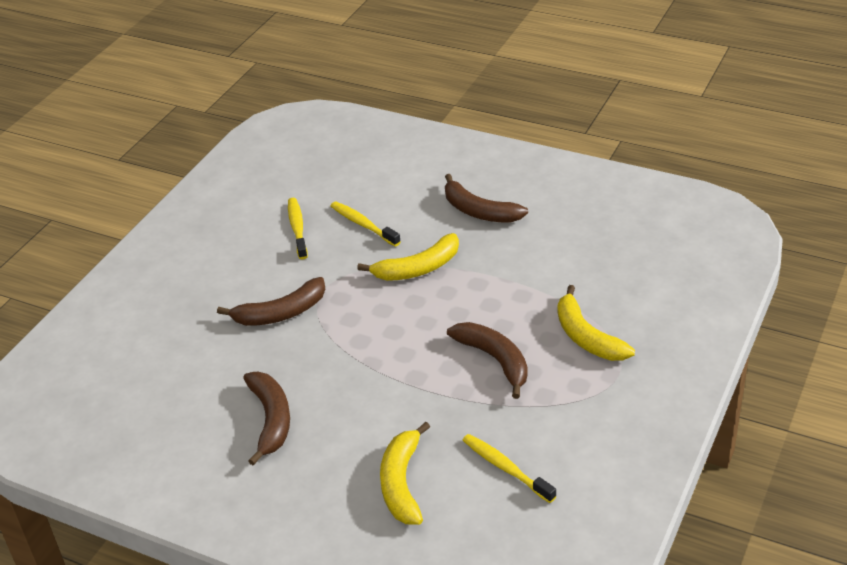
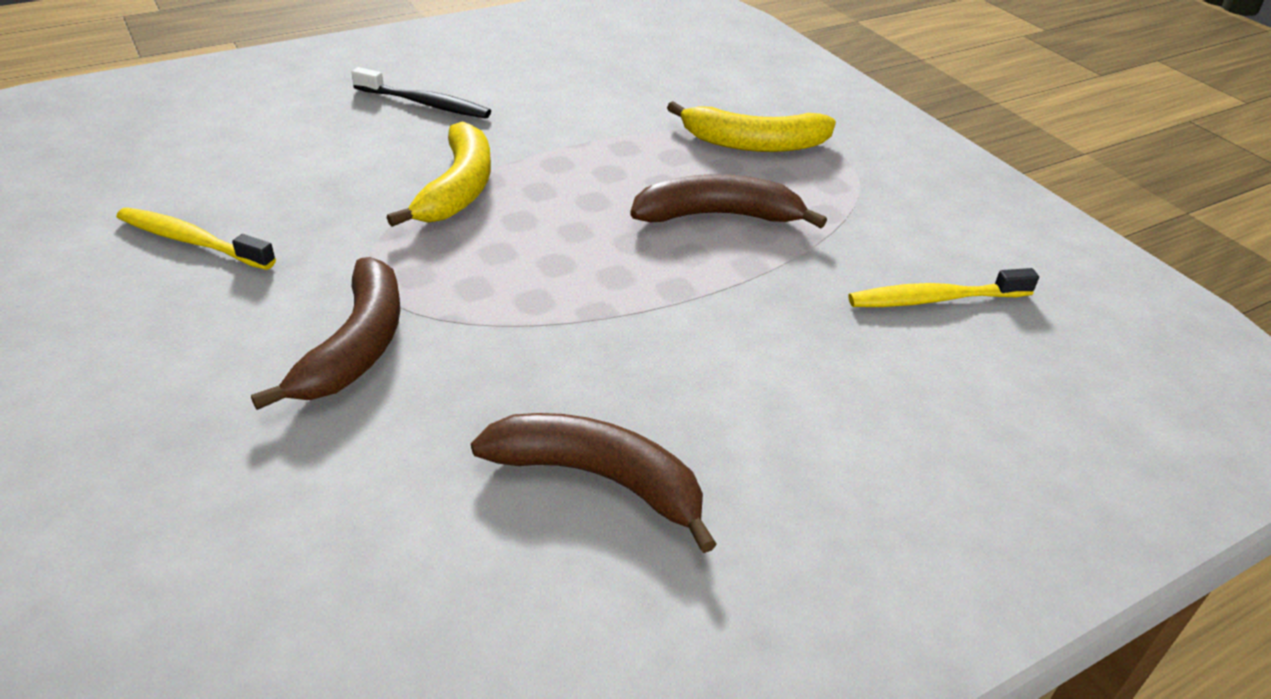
camera: 60 degrees left, 0 degrees up
yellow toothbrush [331,201,401,247] -> none
yellow banana [380,422,430,525] -> none
brown banana [445,174,528,223] -> black toothbrush [351,67,491,118]

